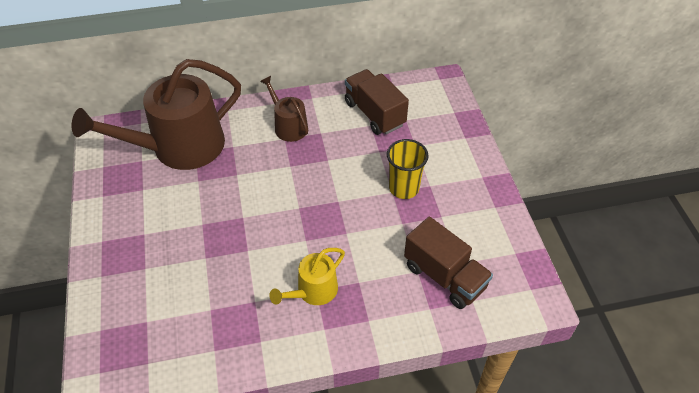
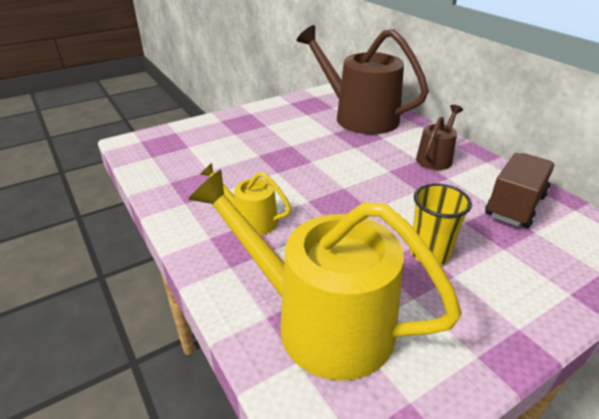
camera: 70 degrees right, 15 degrees down
brown truck [404,217,493,309] -> yellow watering can [188,169,462,381]

